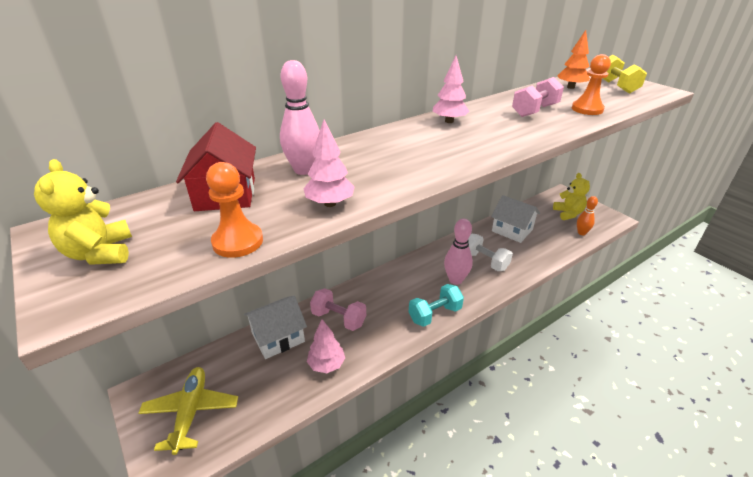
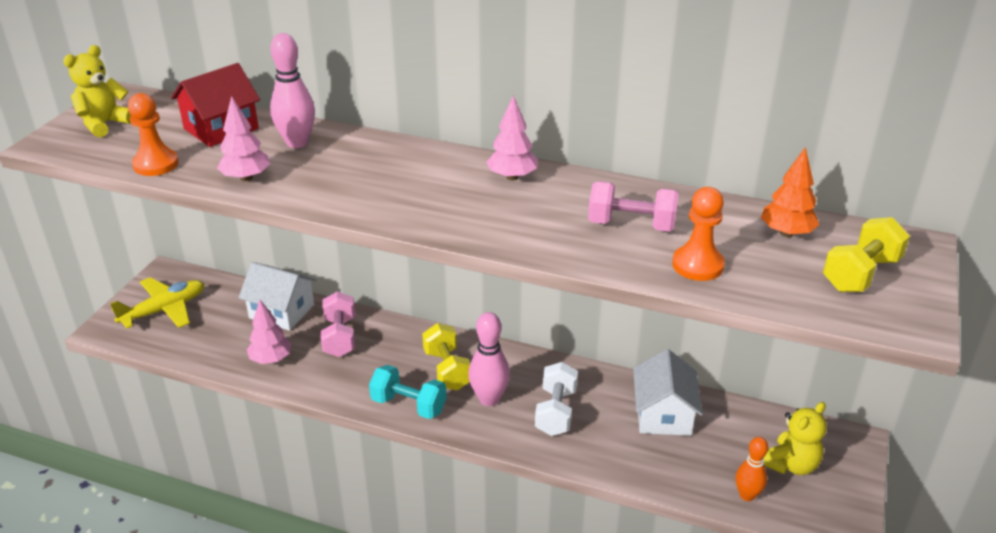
camera: 55 degrees right, 0 degrees up
none -> yellow dumbbell [422,323,471,390]

